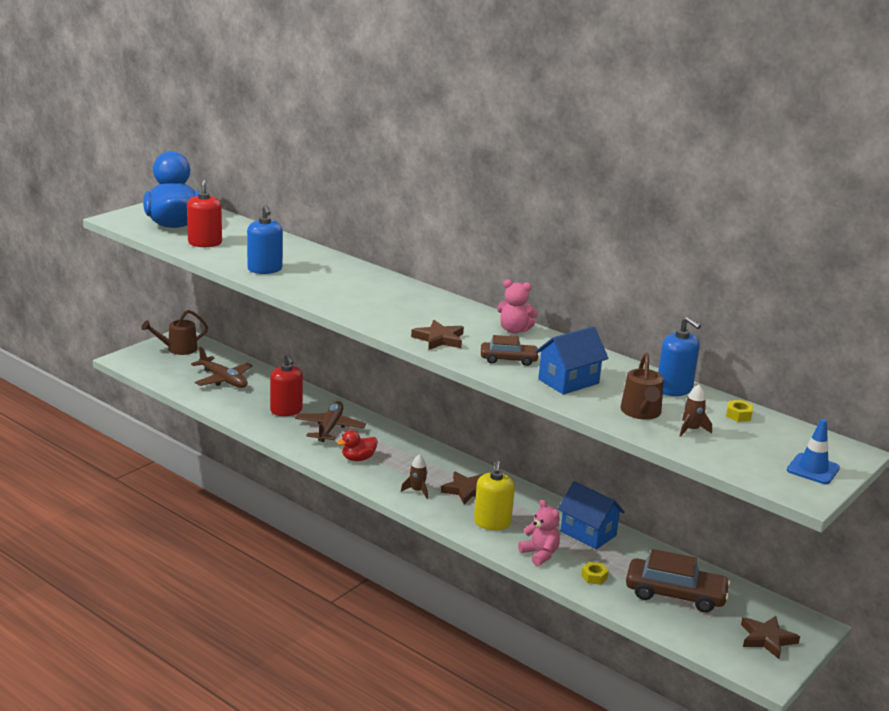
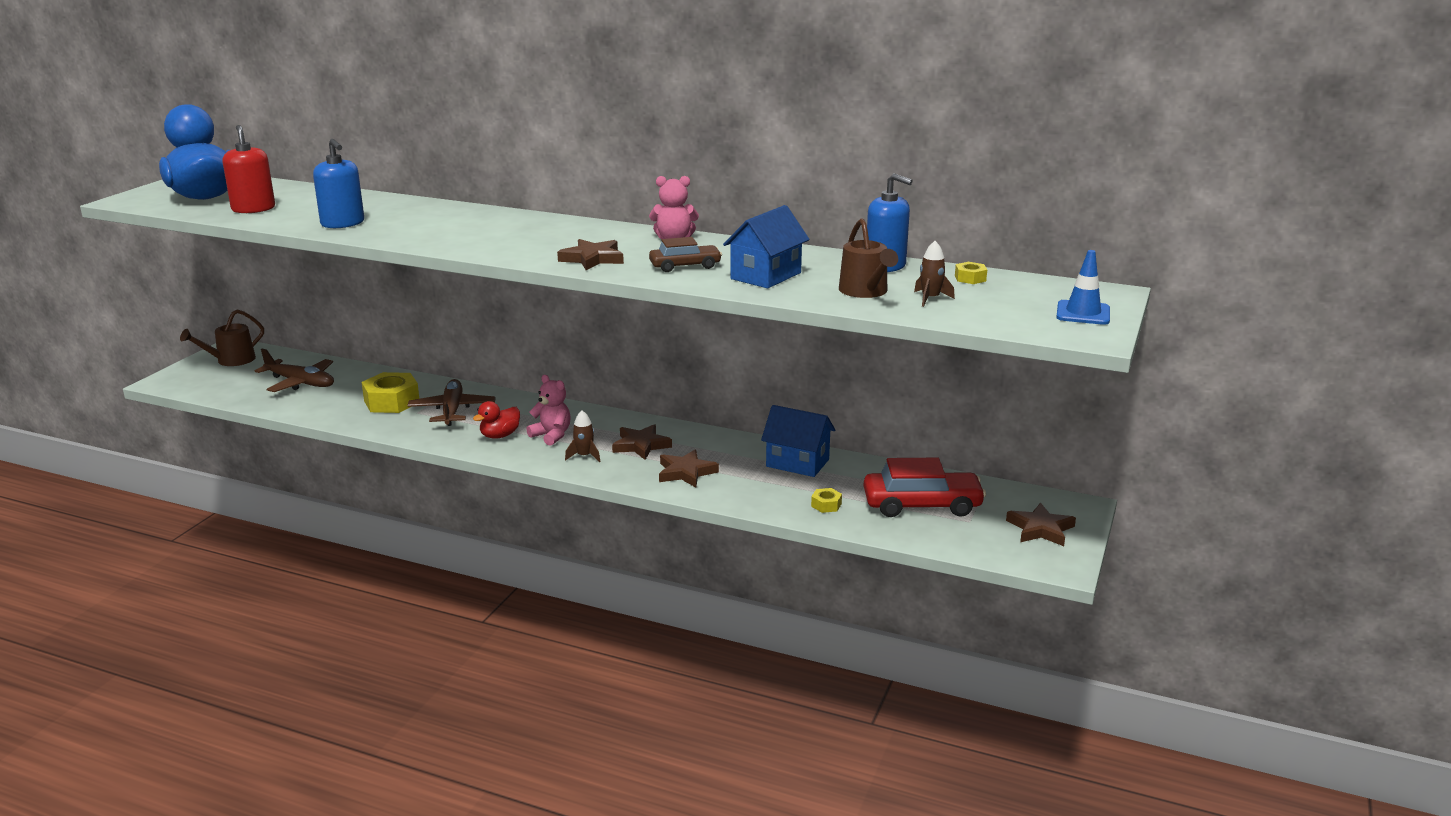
camera: 15 degrees left, 0 degrees up
red soap dispenser [270,354,303,416] -> yellow nut [362,372,419,413]
yellow soap dispenser [474,461,515,530] -> brown star [659,449,719,487]
pink teddy bear [518,500,560,566] -> pink teddy bear moved to [526,375,570,446]
brown car [626,549,731,613] -> red car [864,458,986,517]

